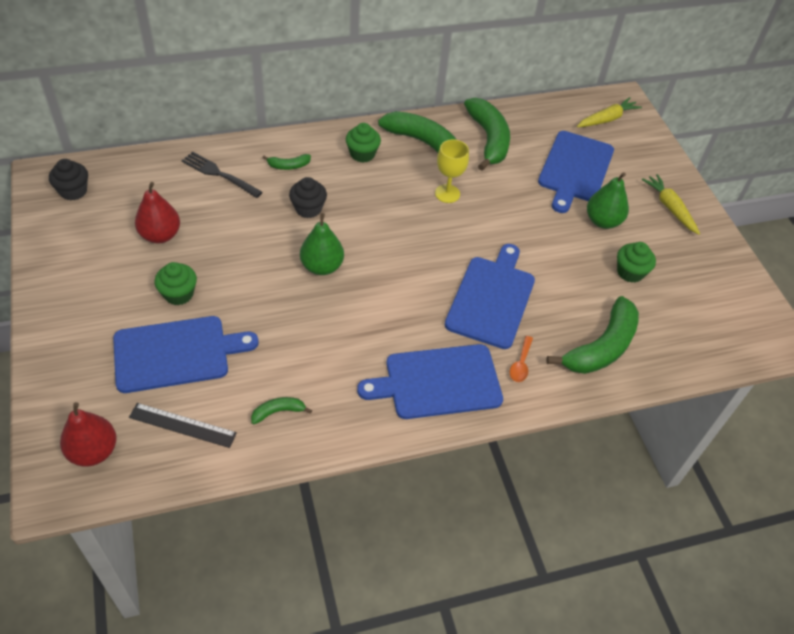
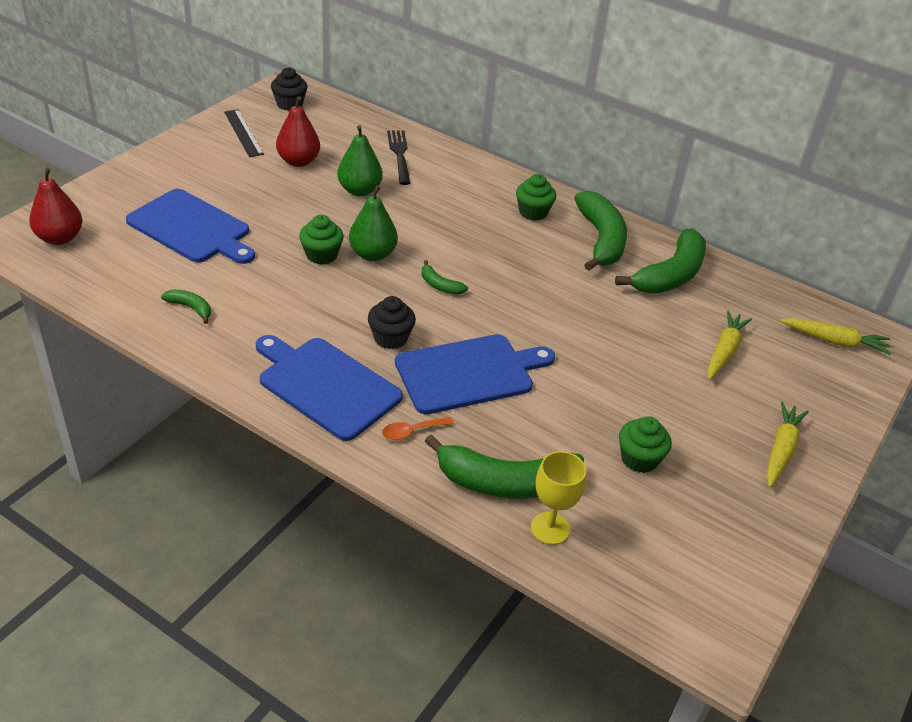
camera: 50 degrees right, 10 degrees down
black ruler [129,403,237,448] -> black ruler moved to [224,109,264,157]
green cupcake [155,262,197,305] -> green cupcake moved to [299,215,344,265]
green banana [262,154,311,170] -> green banana moved to [422,260,468,295]
black cupcake [289,177,327,218] -> black cupcake moved to [368,296,416,349]
yellow goblet [435,139,469,203] -> yellow goblet moved to [531,451,586,545]
blue cutting board [538,131,614,213] -> yellow carrot [707,310,752,380]
green pear [587,172,629,229] -> green pear moved to [337,125,383,196]

